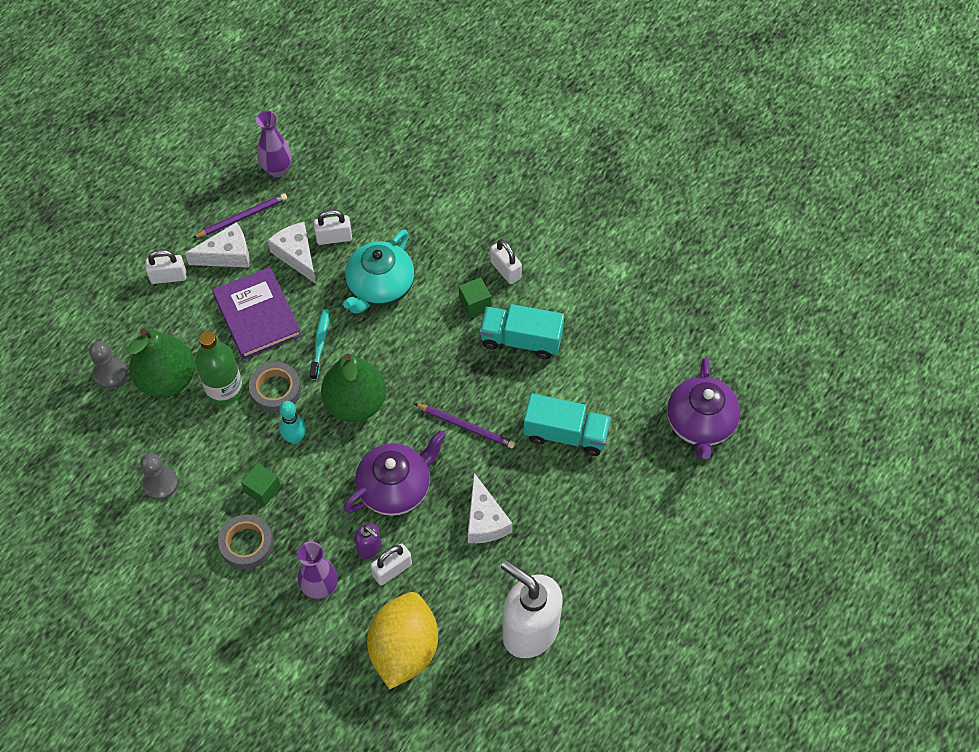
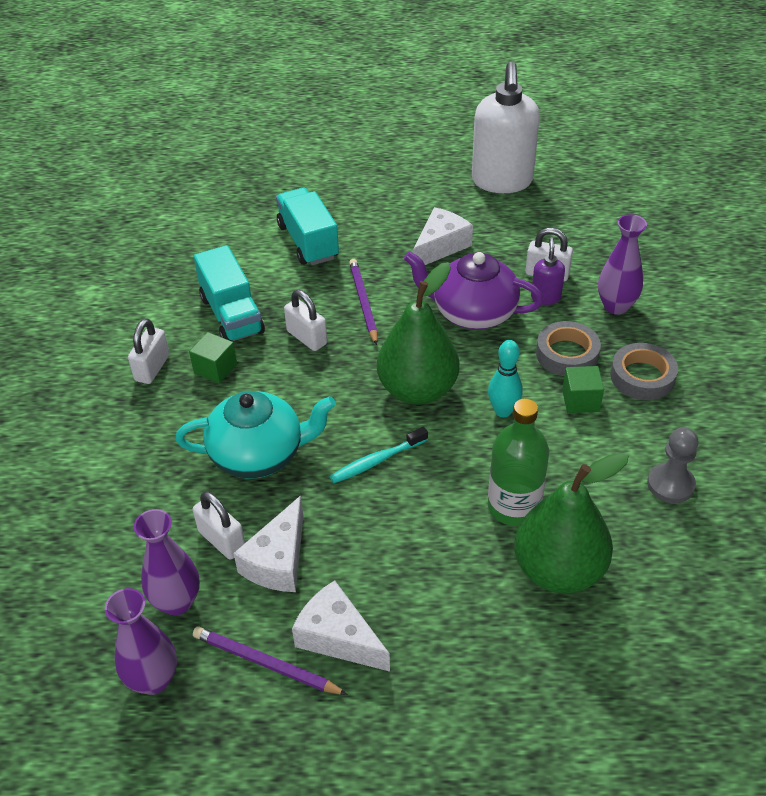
camera: 125 degrees left, 15 degrees down
grey pawn [89,341,127,389] -> none
white padlock [145,250,186,284] -> white padlock moved to [284,290,327,351]
purple book [212,267,302,359] -> none
grey tape [249,362,301,413] -> grey tape moved to [536,321,601,376]
yellow lemon [367,592,438,689] -> none
purple teapot [667,358,740,460] -> none
none -> purple vase [134,509,200,616]

